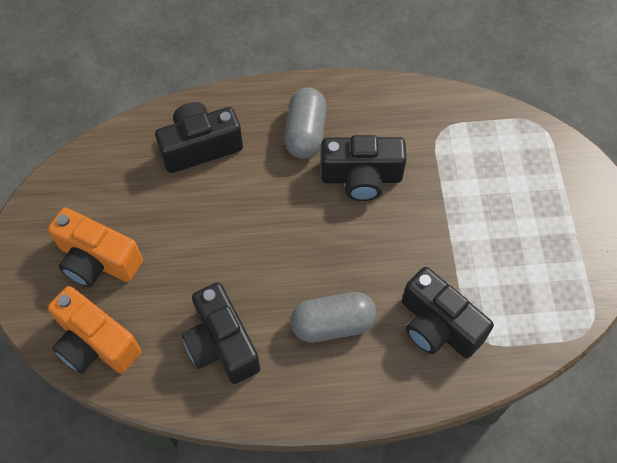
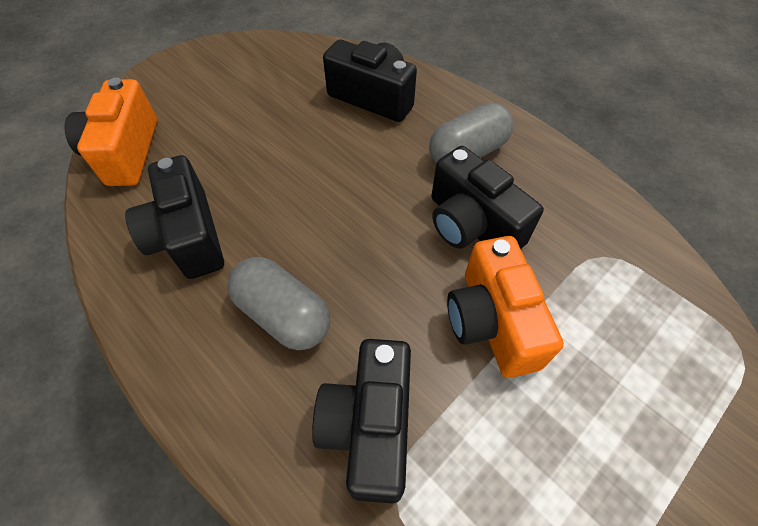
camera: 50 degrees right, 5 degrees down
orange camera [48,207,143,287] -> orange camera moved to [447,236,564,378]
black camera [182,282,260,384] -> black camera turned 45 degrees counterclockwise [125,155,224,279]

